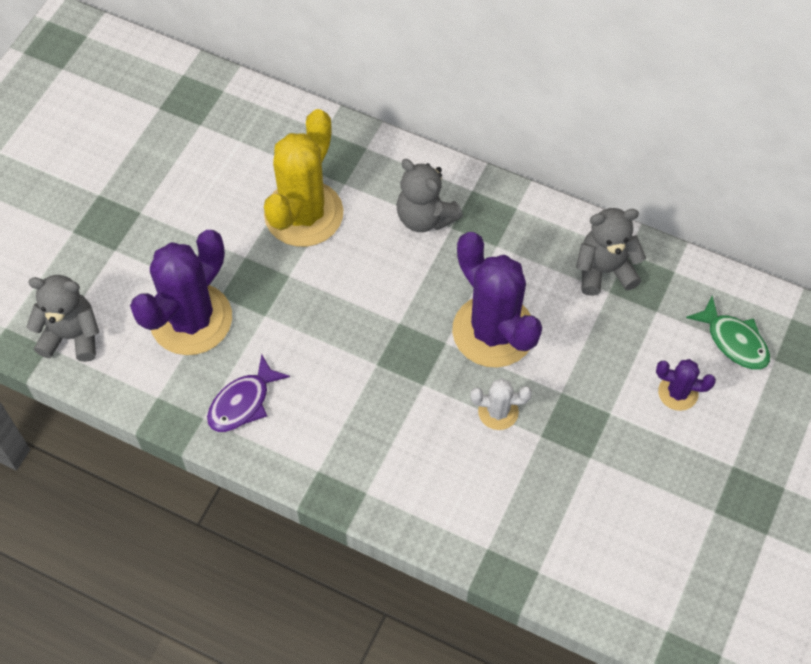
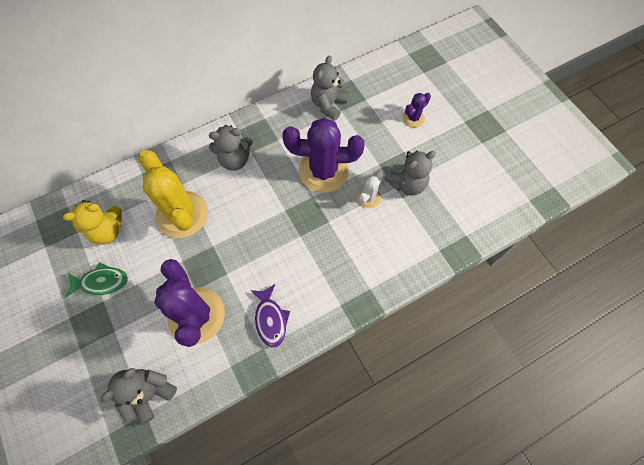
camera: 55 degrees left, 5 degrees up
green fish [686,296,770,370] -> green fish moved to [65,262,128,298]
none -> yellow teddy bear [63,200,122,245]
none -> grey teddy bear [384,151,436,196]

